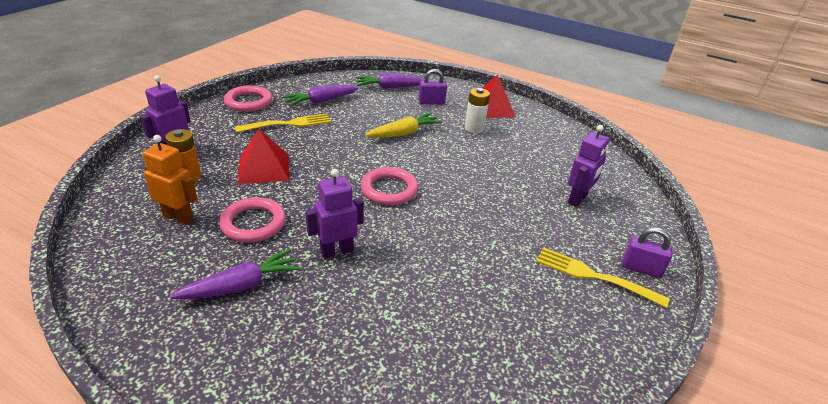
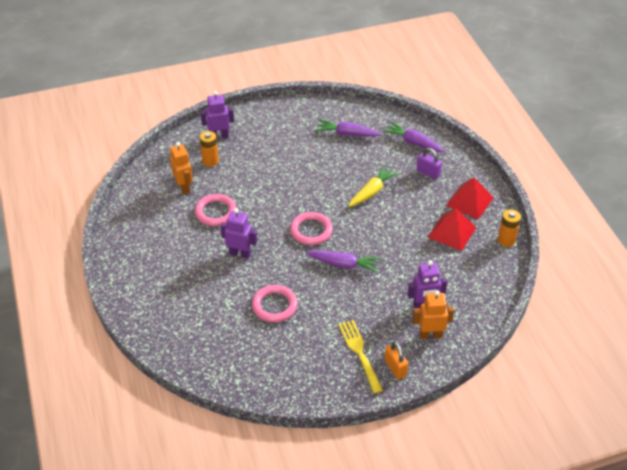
camera: 45 degrees right, 10 degrees up
purple carrot [170,249,301,299] -> purple carrot moved to [307,250,381,273]
pink ring [224,85,272,112] -> pink ring moved to [252,285,298,323]
yellow fork [235,113,331,133] -> none
red pyramid [238,129,290,184] -> red pyramid moved to [427,208,477,251]
yellow carrot [365,113,442,138] -> yellow carrot turned 60 degrees counterclockwise [348,165,399,207]
white battery [465,88,490,133] -> none
purple padlock [622,227,673,278] -> orange padlock [385,342,408,379]
none -> orange robot [413,290,454,339]
none -> orange battery [498,209,521,247]

